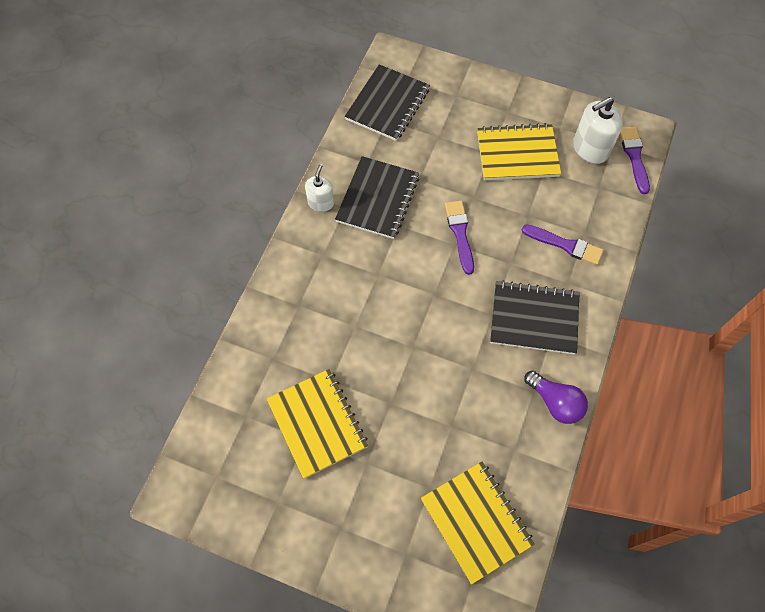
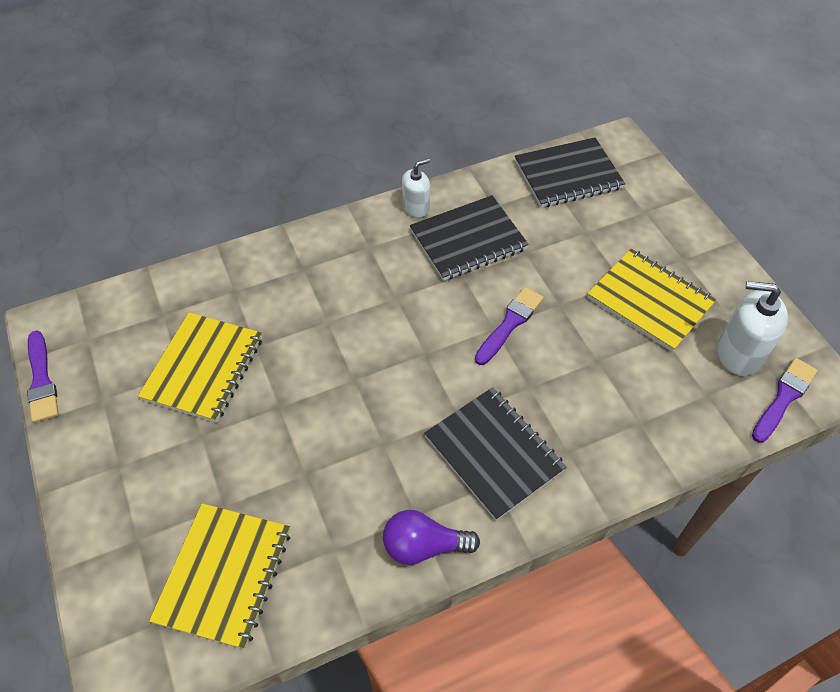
camera: 45 degrees right, 10 degrees down
purple brush [522,224,604,265] -> purple brush moved to [27,330,59,423]
purple light bulb [524,371,588,424] -> purple light bulb turned 90 degrees clockwise [383,510,480,565]

